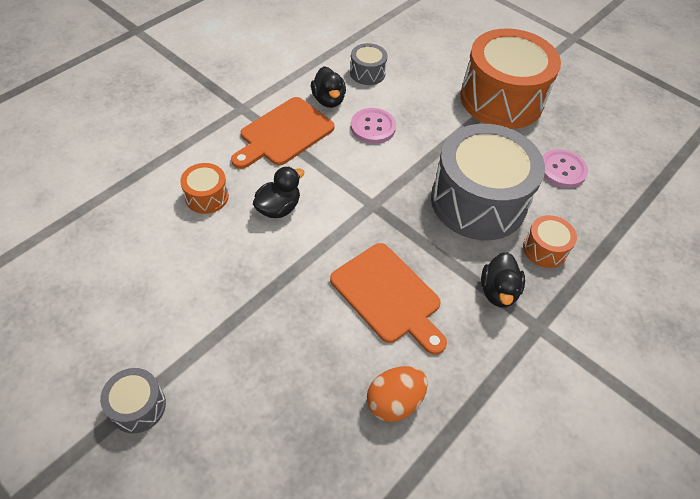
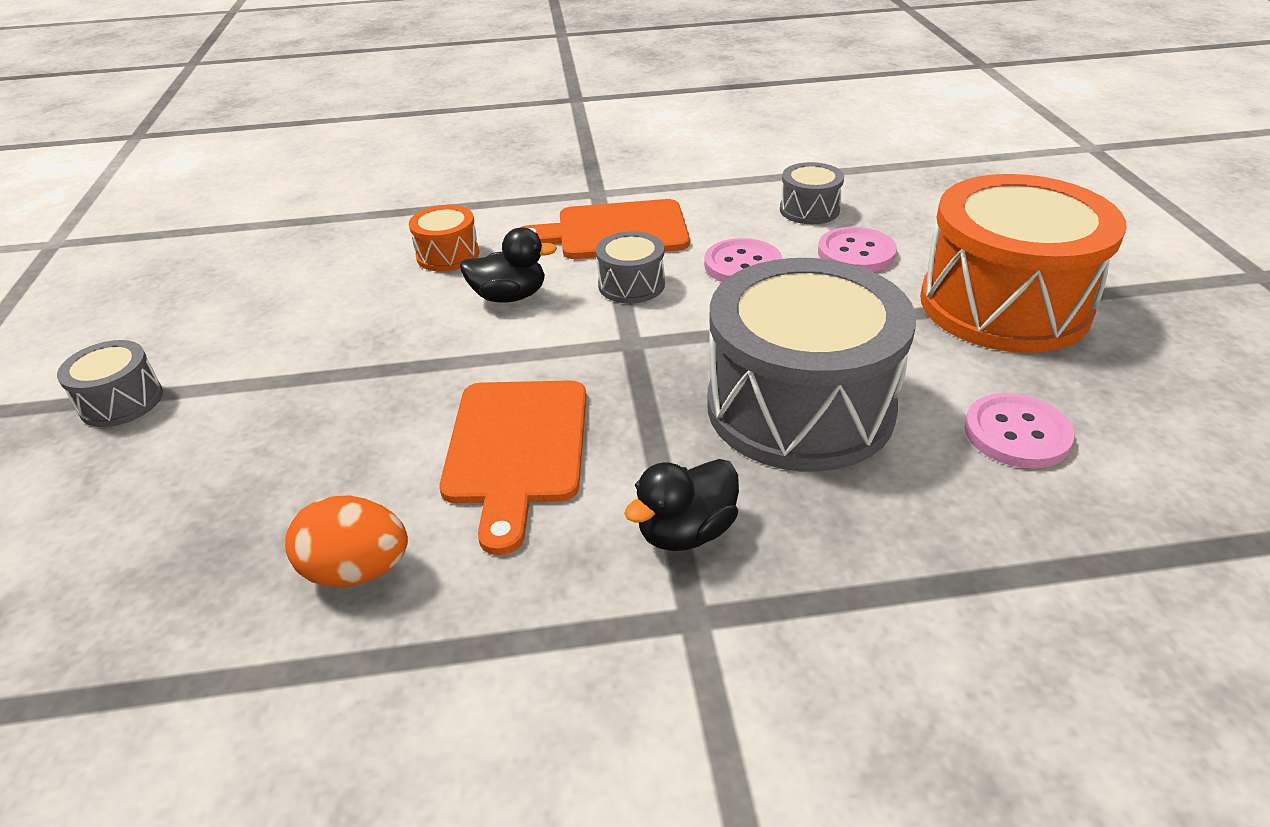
camera: 45 degrees right, 15 degrees down
black duck [311,66,346,108] -> none
orange drum [523,215,577,268] -> none
none -> grey drum [596,231,665,303]
none -> pink button [818,227,897,272]

